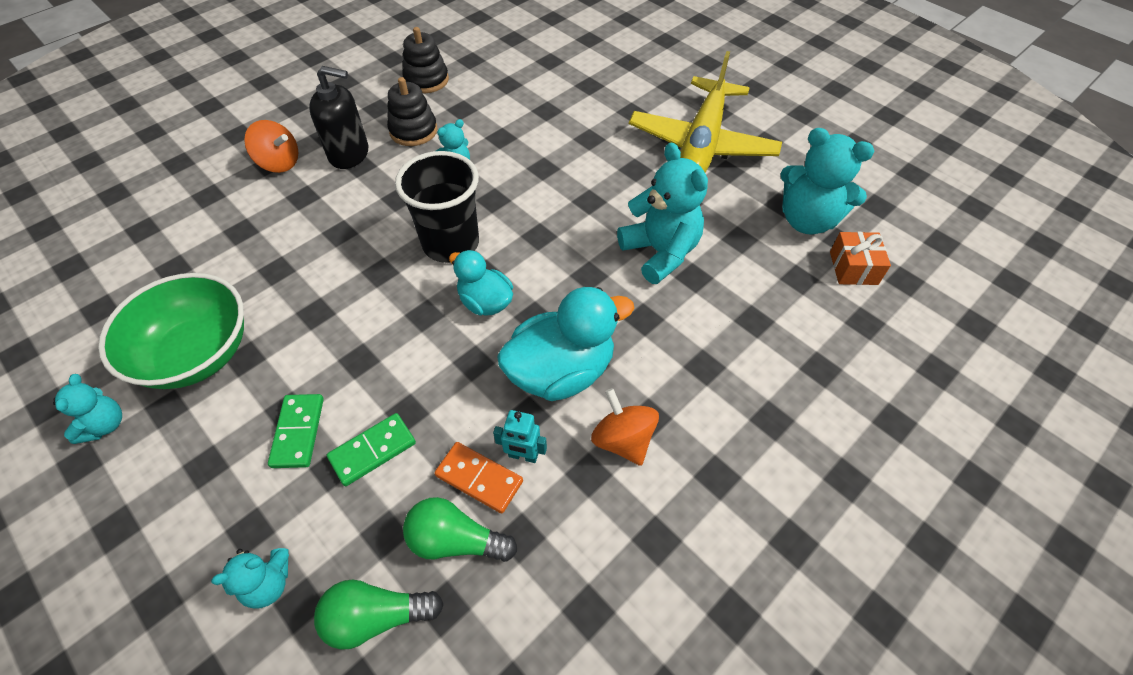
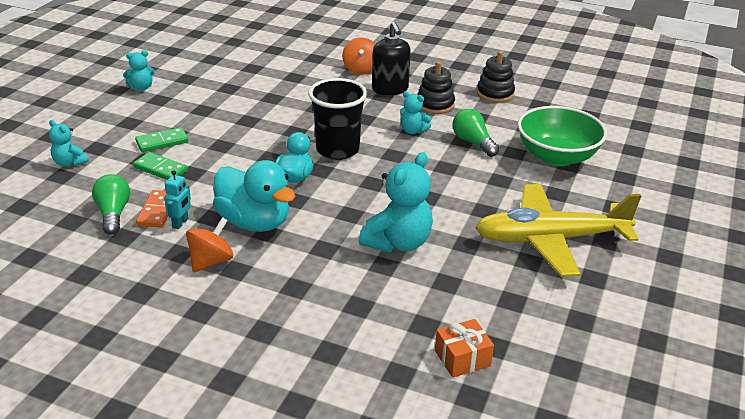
camera: 65 degrees right, 20 degrees down
green bowl [98,273,244,389] -> green bowl moved to [518,106,607,166]
green light bulb [314,579,444,650] -> green light bulb moved to [453,109,499,157]
turquoise robot [493,410,547,463] -> turquoise robot turned 150 degrees counterclockwise [164,170,191,229]
turquoise teddy bear [780,128,874,235] -> none

